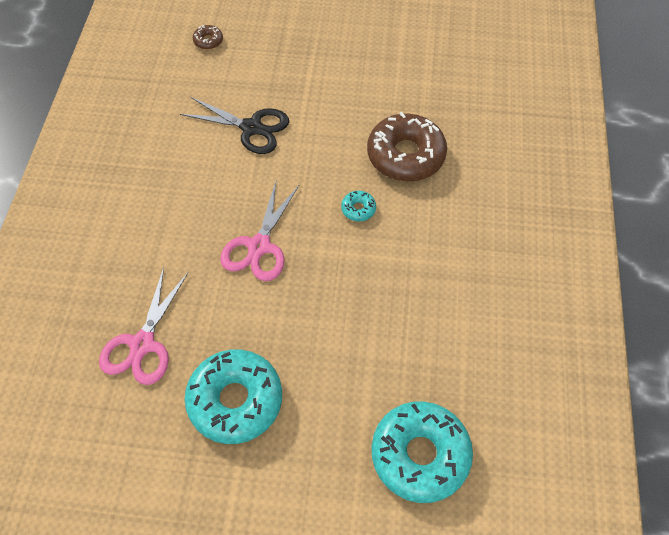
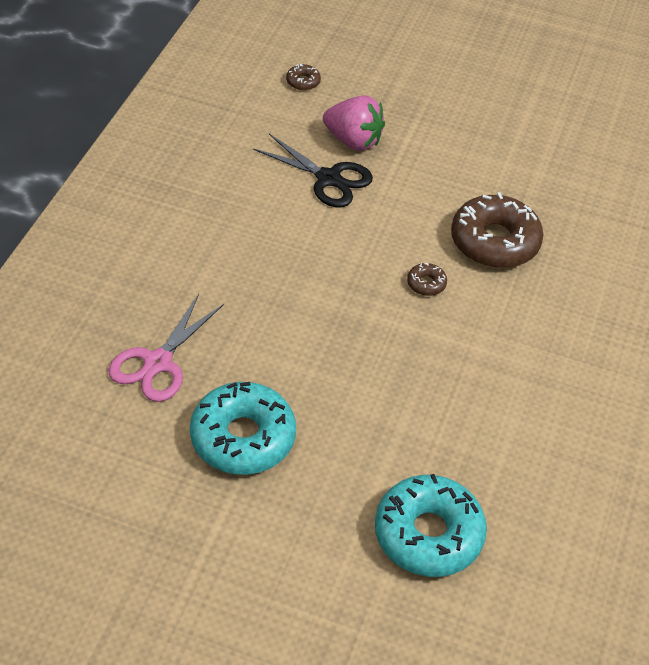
camera: 10 degrees right, 10 degrees down
pink scissors [220,182,299,281] -> none
turquoise donut [341,191,376,221] -> brown donut [407,263,447,296]
none -> pink strawberry [323,95,385,151]

